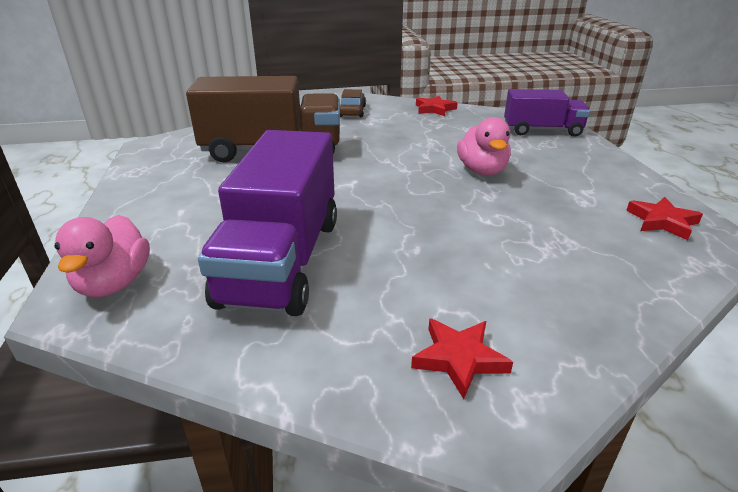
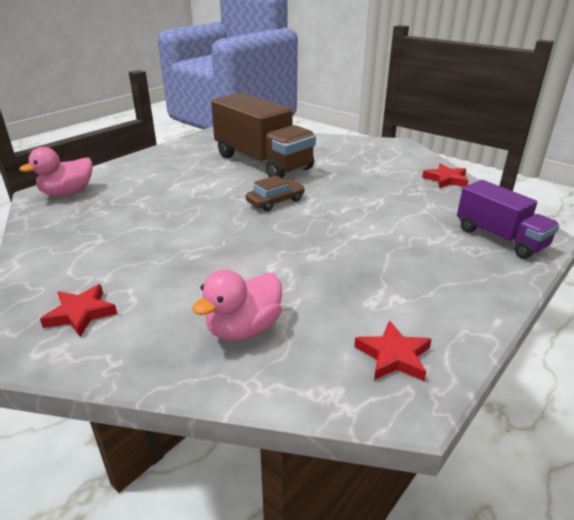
camera: 50 degrees right, 0 degrees up
purple truck [198,130,337,316] -> none
brown car [340,89,366,117] -> brown car moved to [246,175,305,211]
pink duck [457,117,511,175] -> pink duck moved to [192,270,282,341]

